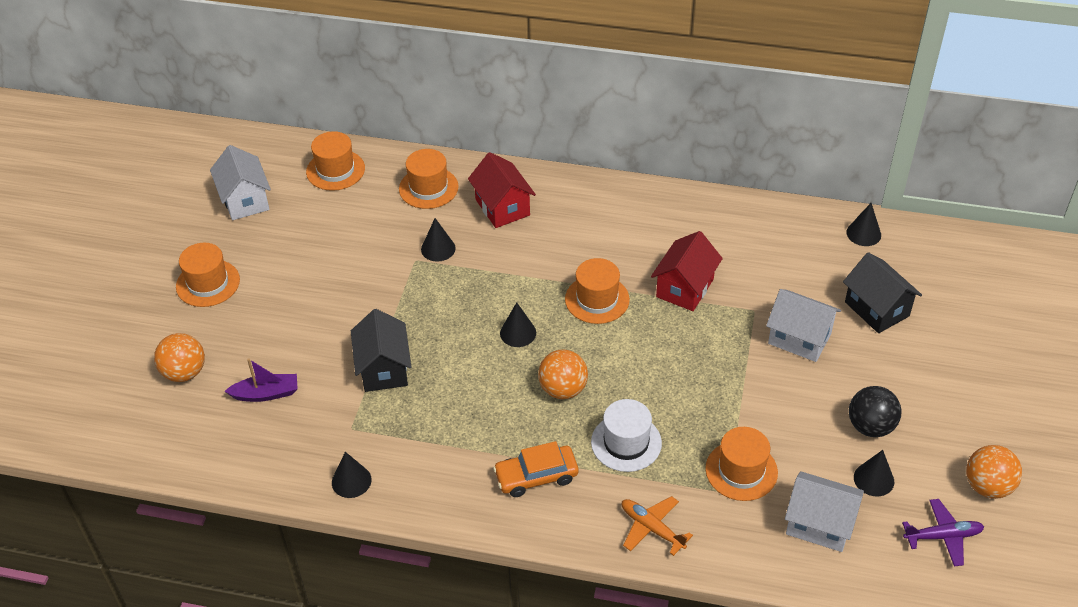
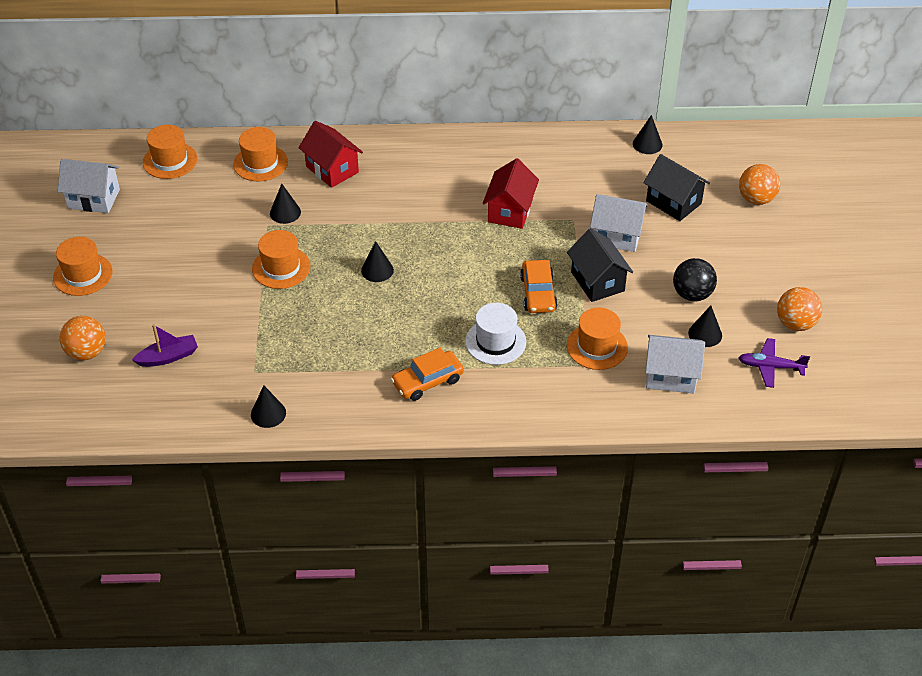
camera: 15 degrees left, 0 degrees up
white house [210,145,271,220] -> white house turned 45 degrees counterclockwise [58,159,120,213]
black house [351,309,411,392] -> black house moved to [567,228,633,302]
orange ball [538,349,588,399] -> orange ball moved to [739,164,780,205]
orange hat [565,258,630,324] -> orange hat moved to [252,230,311,289]
orange plane [622,496,693,556] -> none
purple plane [902,499,984,566] -> purple plane turned 150 degrees counterclockwise [739,338,810,388]
none -> orange car [520,260,557,313]

